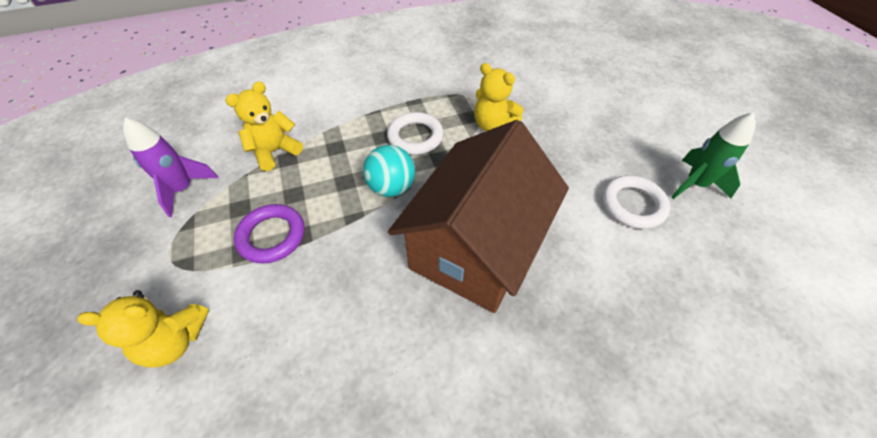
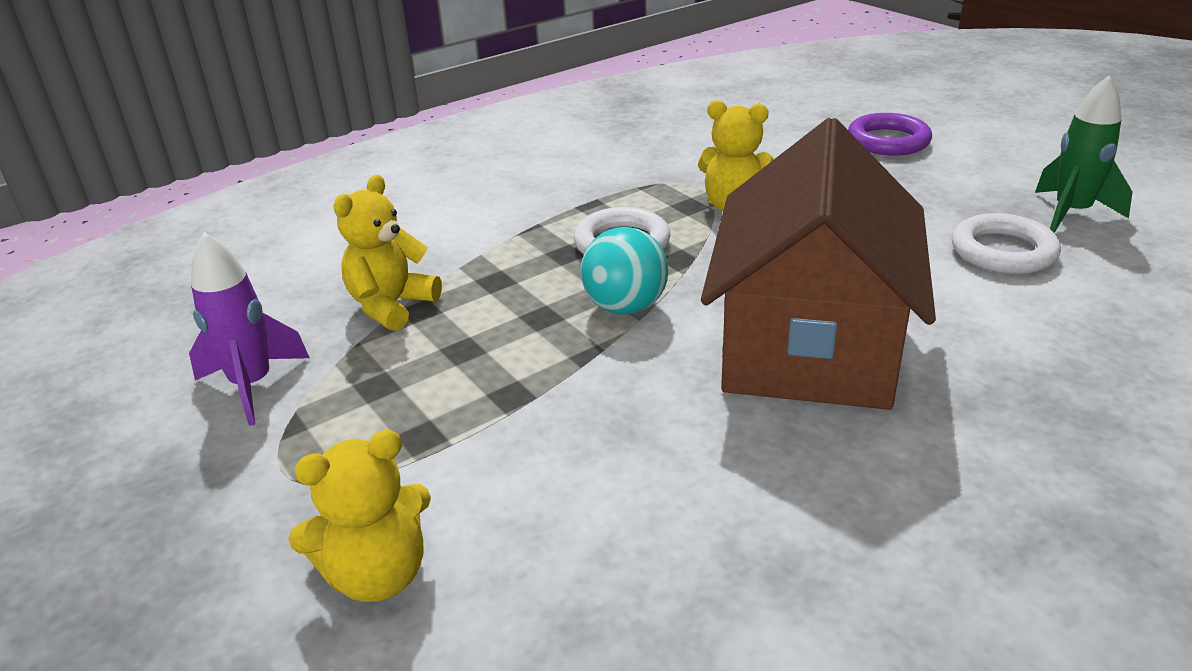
camera: 15 degrees left, 20 degrees down
purple ring [234,204,305,263] -> purple ring moved to [848,113,932,156]

